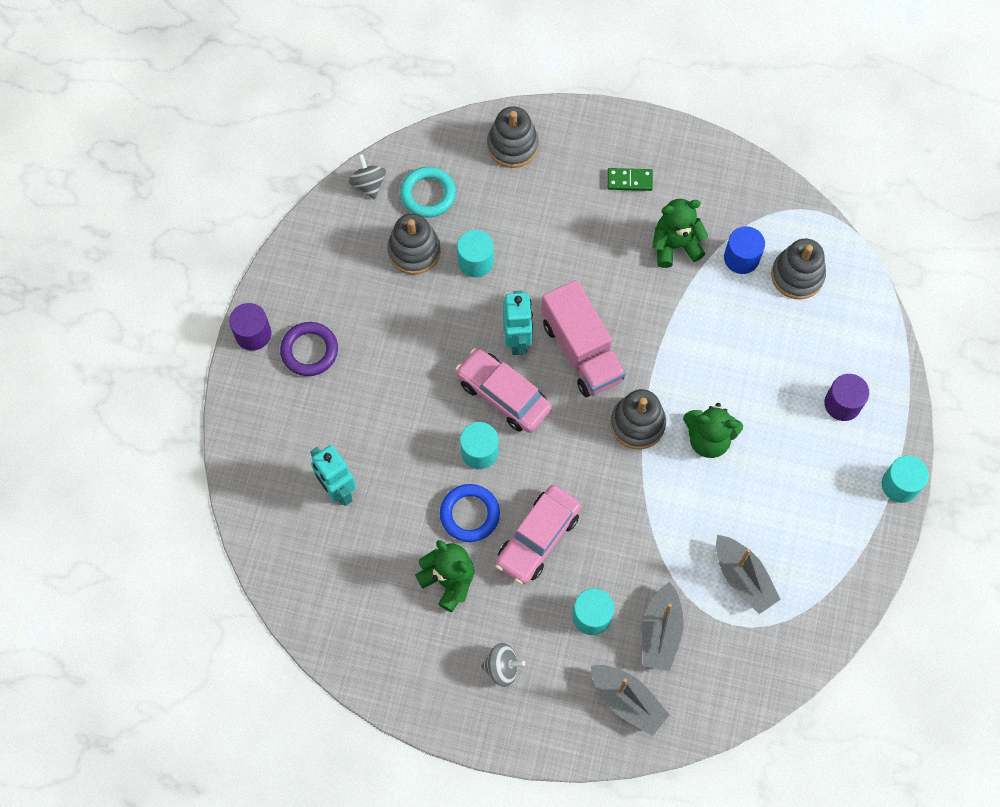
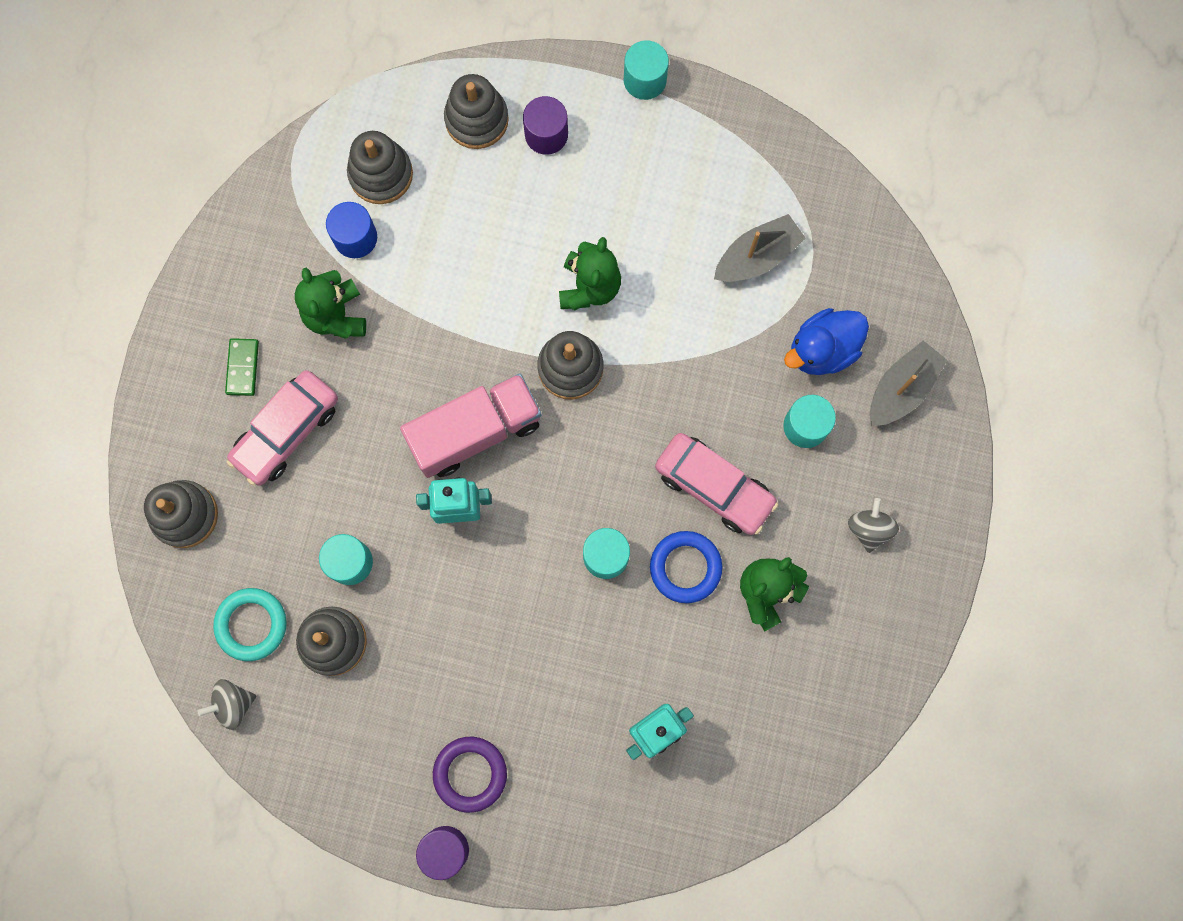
camera: 90 degrees left, 10 degrees up
pink car [455,348,552,433] -> pink car moved to [226,370,338,486]
grey boat [642,582,683,671] -> blue duck [784,308,869,375]
none -> grey stacking toy [444,74,509,149]

